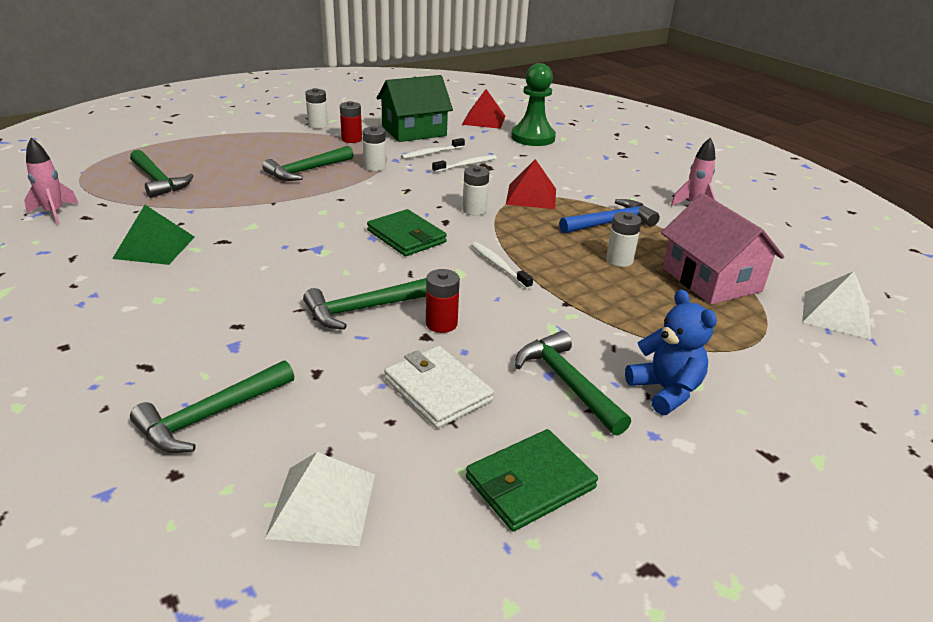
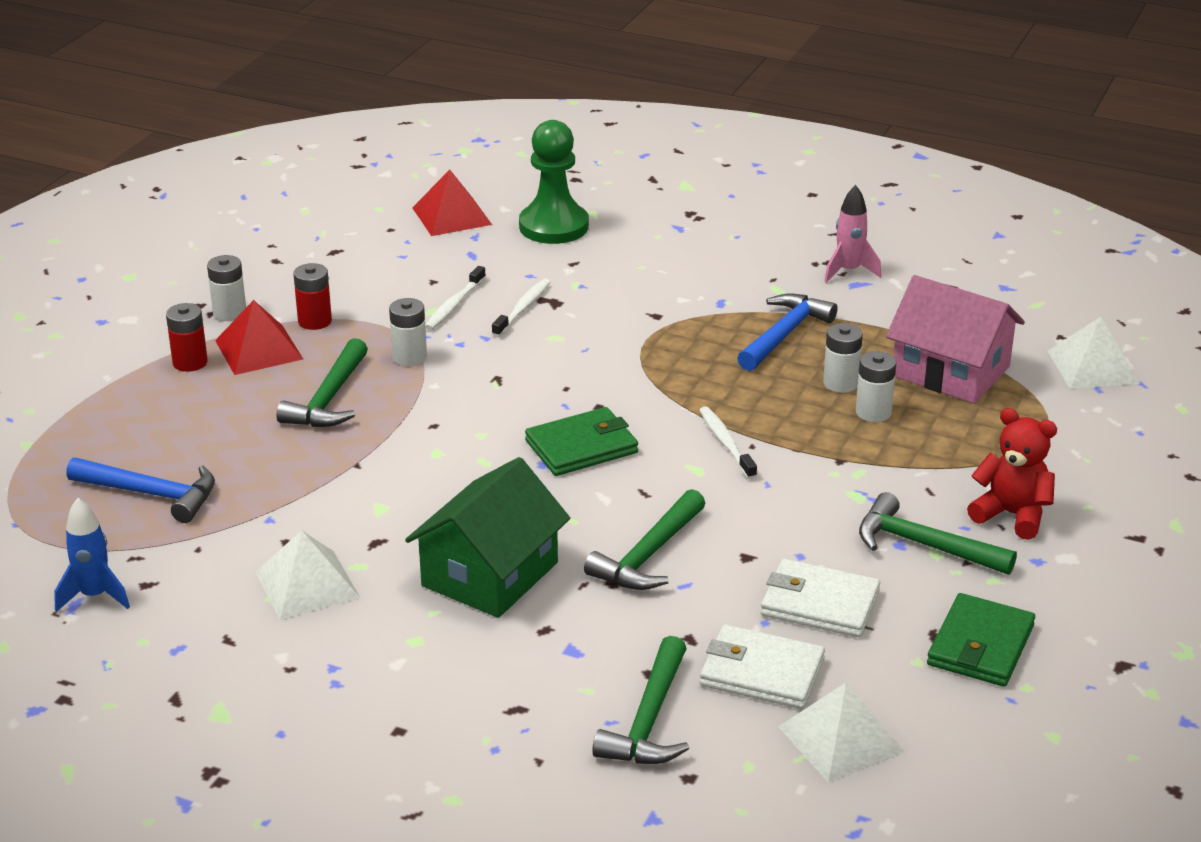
camera: 30 degrees left, 0 degrees up
pink rocket [24,138,79,225] -> blue rocket [54,498,130,612]
green pyramid [112,205,195,265] -> white pyramid [255,530,360,620]
green hammer [130,150,194,198] -> blue hammer [66,457,215,523]
green wallet [367,209,447,256] -> green wallet turned 45 degrees counterclockwise [525,407,638,476]
green house [377,75,453,142] -> green house moved to [405,457,570,618]
red battery [426,269,460,333] -> red battery moved to [166,303,208,372]
white battery [463,166,489,216] -> white battery moved to [856,351,896,422]
white toothbrush [471,242,533,289] -> white toothbrush turned 45 degrees clockwise [699,407,757,479]
red pyramid [506,159,556,209] -> red pyramid moved to [215,300,303,375]
blue teddy bear [625,289,717,415] -> red teddy bear [967,408,1057,540]
none -> white wallet [700,625,825,709]

